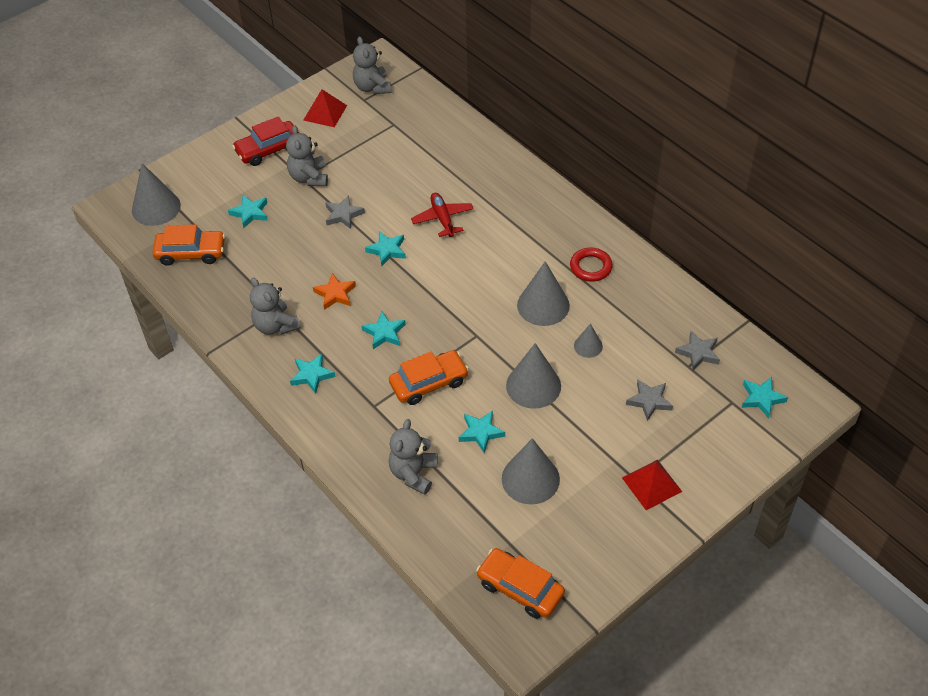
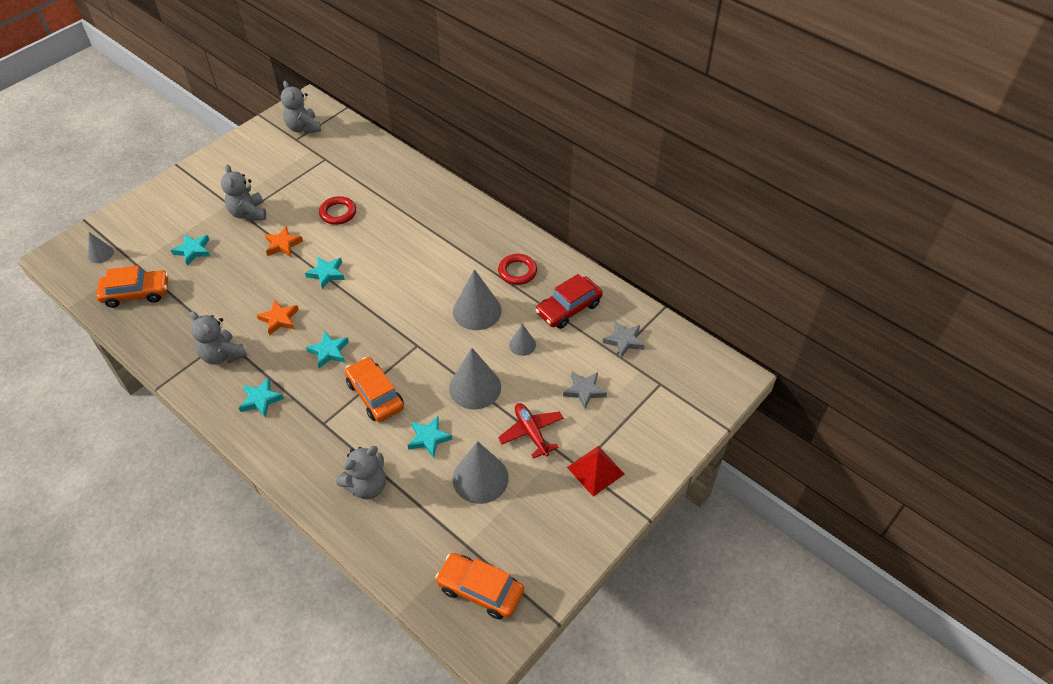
camera: 10 degrees left, 0 degrees up
grey cone [132,163,181,226] -> grey cone [88,232,114,263], size x0.53
red car [232,116,299,166] -> red car moved to [535,274,603,329]
red pyramid [303,90,347,127] -> none
grey star [325,195,365,229] -> orange star [265,226,303,257]
orange car [389,350,469,405] -> orange car turned 90 degrees counterclockwise [345,357,404,422]
grey teddy bear [389,419,438,494] -> grey teddy bear turned 135 degrees counterclockwise [336,446,386,499]
red plane [411,193,473,237] -> red plane moved to [498,403,564,459]
turquoise star [742,377,788,418] -> none
none -> red ring [319,196,356,225]

